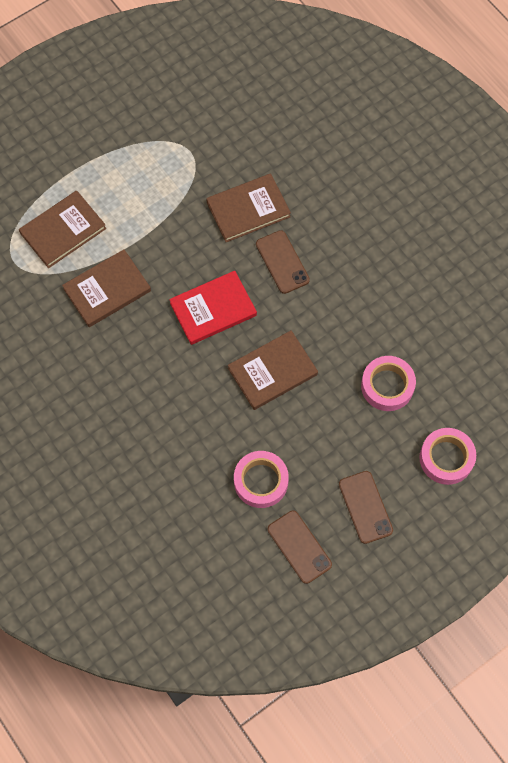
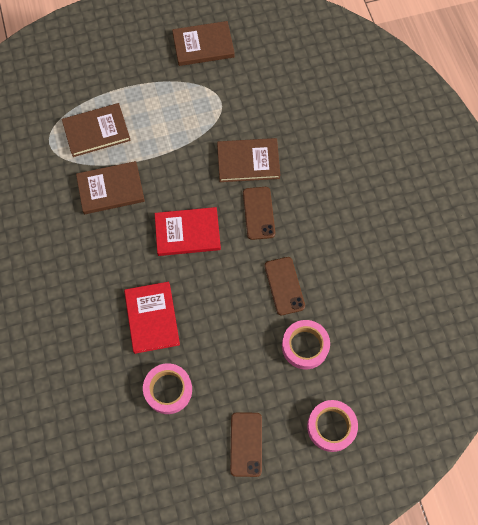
camera: 20 degrees right, 0 degrees up
brown book [228,330,318,410] -> brown book moved to [172,21,235,66]
brown phone [268,511,332,584] -> brown phone moved to [265,257,305,315]
none -> red book [124,282,180,354]

